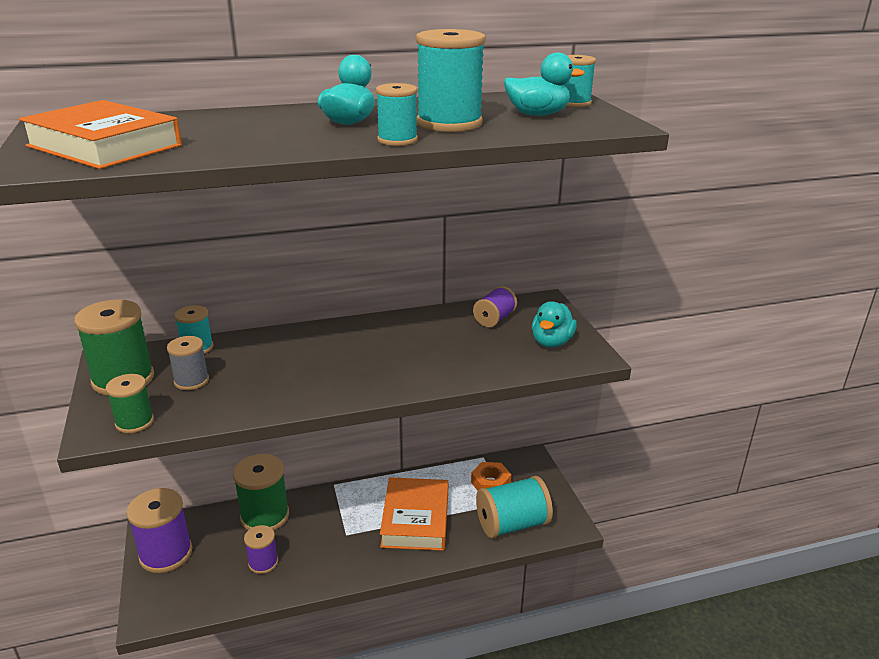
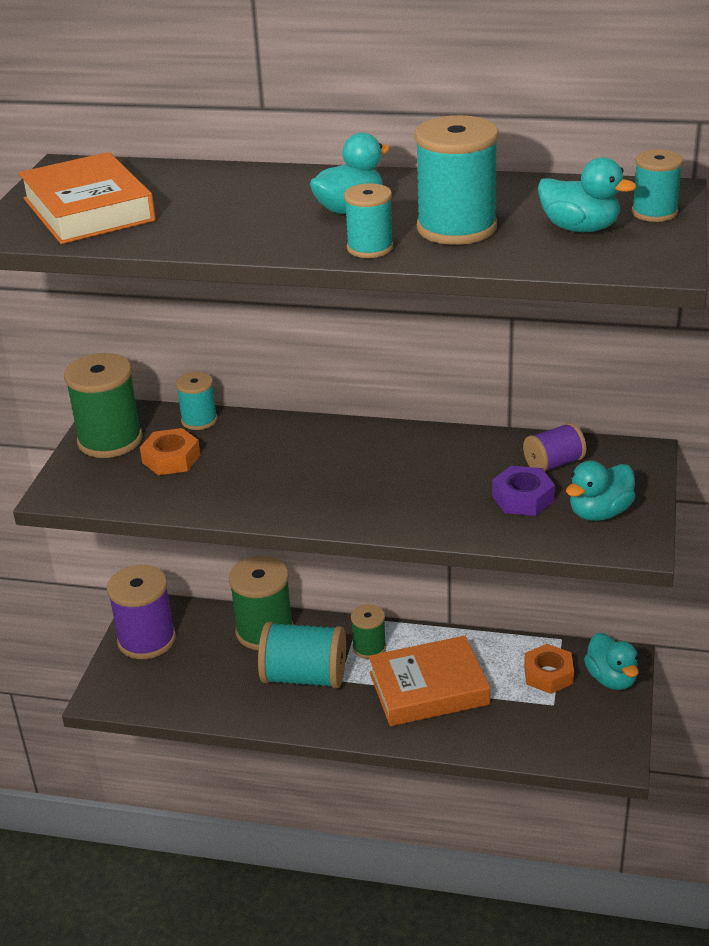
camera: 30 degrees right, 5 degrees up
green spool [106,374,154,433] -> green spool moved to [351,604,386,659]
grey spool [167,336,209,390] -> orange nut [140,428,200,475]
purple spool [244,525,278,574] -> none
orange book [380,477,448,551] -> orange book turned 45 degrees clockwise [369,636,490,726]
turquoise spool [476,476,553,538] -> turquoise spool moved to [258,621,346,688]
none -> purple nut [492,466,555,516]
none -> turquoise duck [584,633,639,690]

